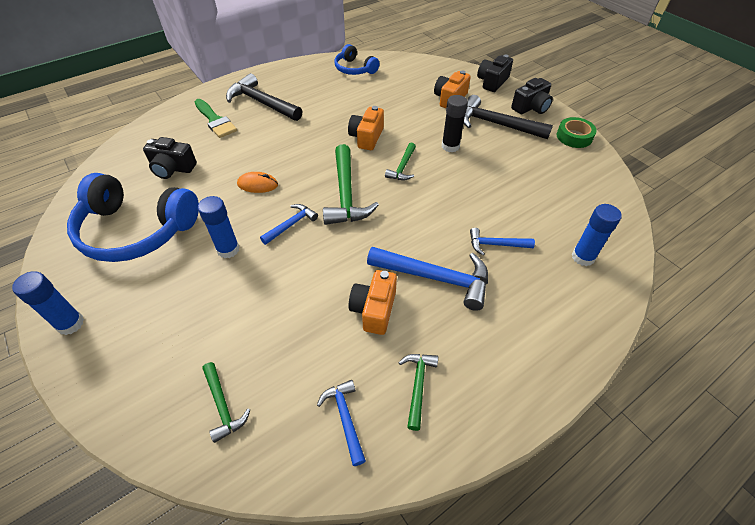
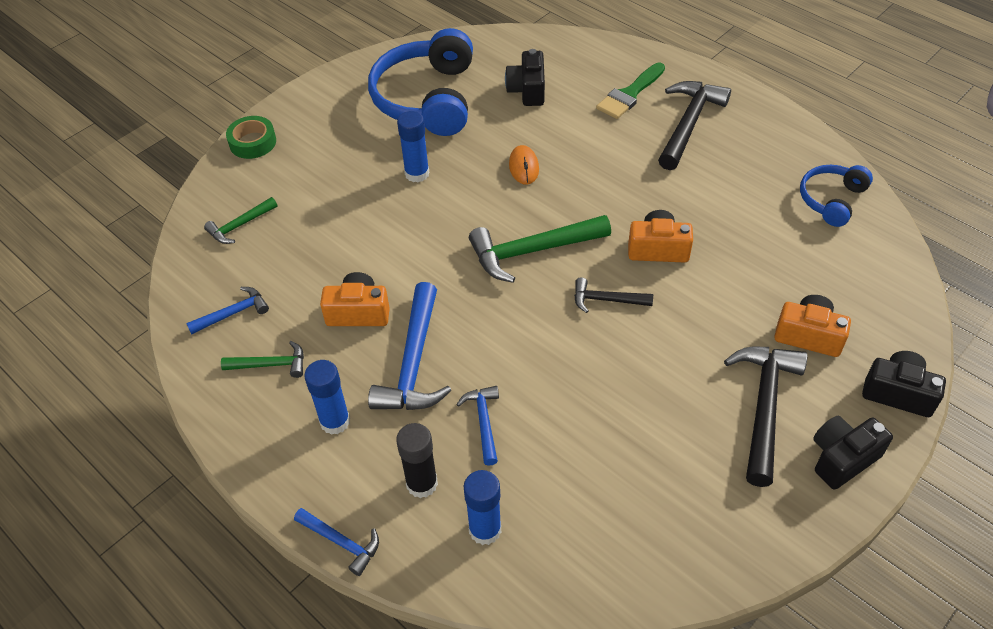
camera: 80 degrees right, 0 degrees up
blue glue stick [12,271,84,335] -> blue glue stick moved to [304,360,350,435]
blue hammer [260,204,318,245] -> blue hammer moved to [294,508,379,576]
green hammer [385,143,416,180] -> black hammer [574,278,653,313]
black glue stick [442,95,468,152] -> black glue stick moved to [396,423,438,498]
black camera [511,78,553,114] -> black camera turned 105 degrees clockwise [813,416,893,490]
green tape [557,117,597,148] -> green tape moved to [226,116,276,159]

